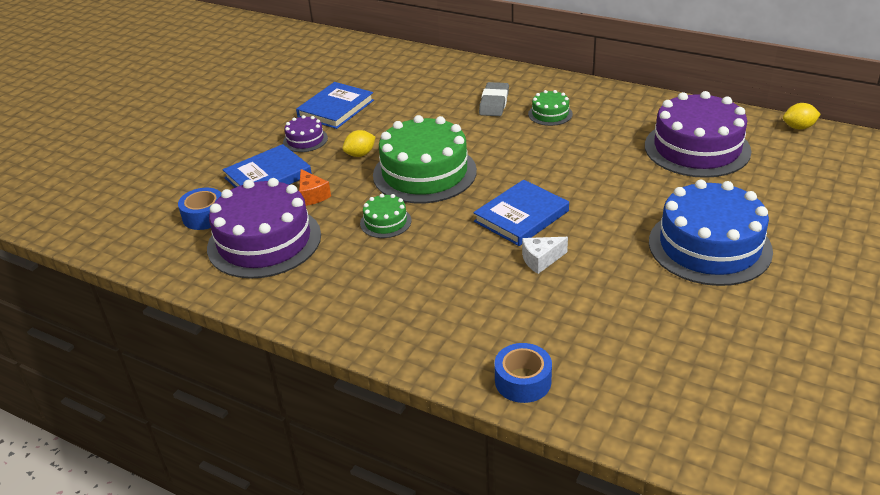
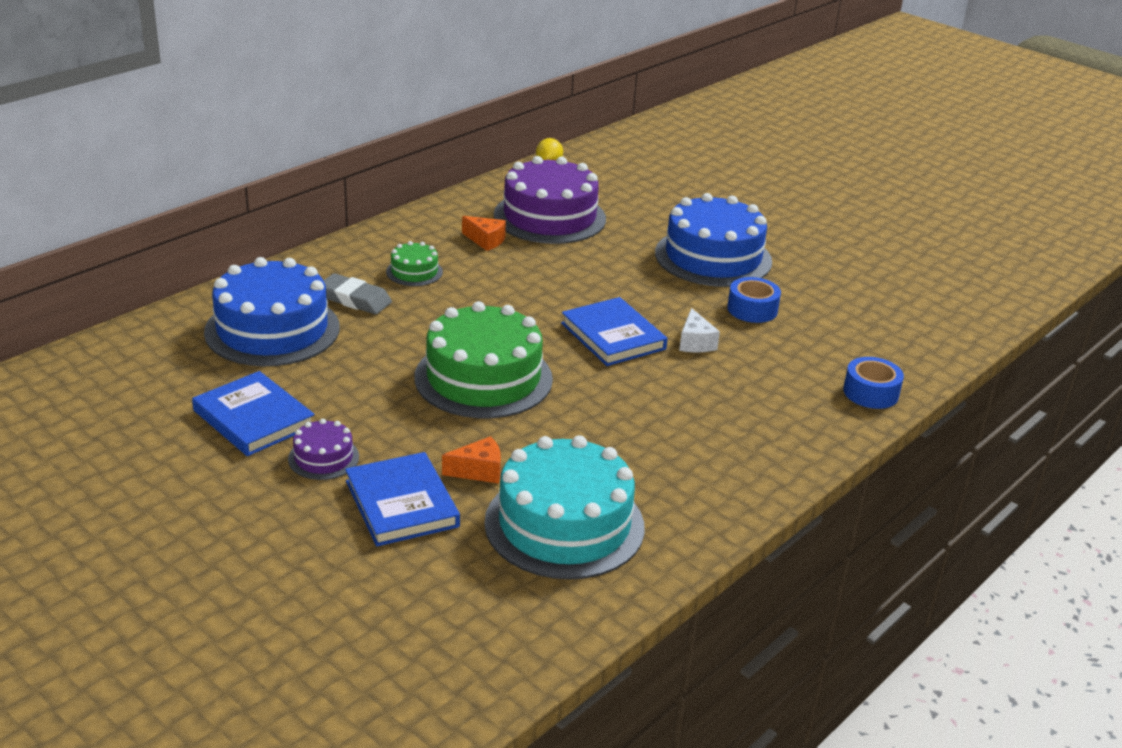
camera: 80 degrees left, 5 degrees down
blue tape [178,188,221,230] -> blue tape moved to [727,277,781,323]
purple cake [207,178,321,278] -> turquoise cake [484,435,645,579]
yellow lemon [342,130,375,157] -> none
green cake [360,194,412,238] -> none
none -> blue cake [204,257,340,366]
none -> orange cheese [462,216,506,251]

